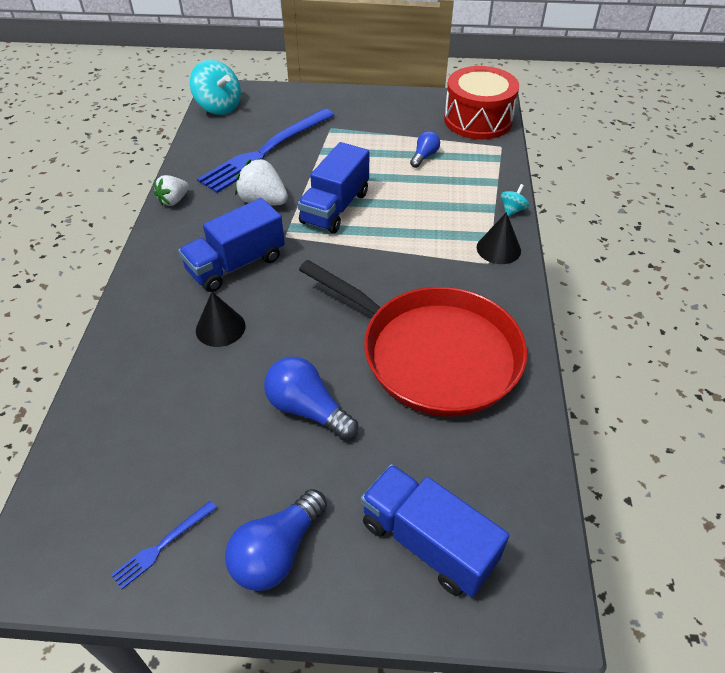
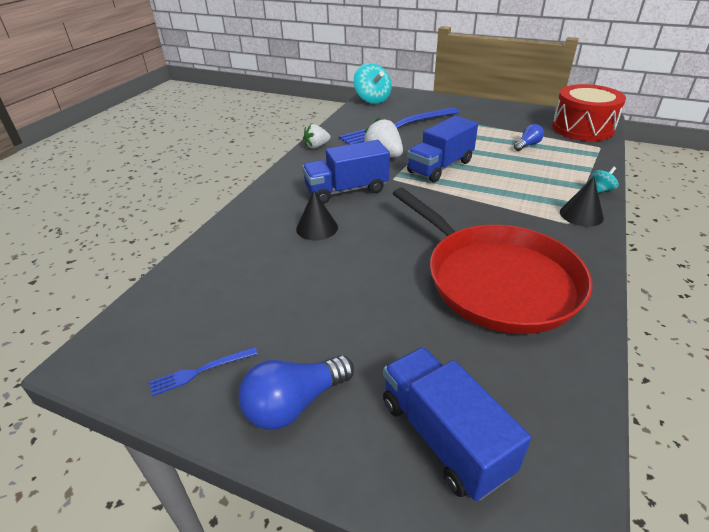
camera: 20 degrees right, 10 degrees down
blue light bulb [264,357,358,440] -> none

